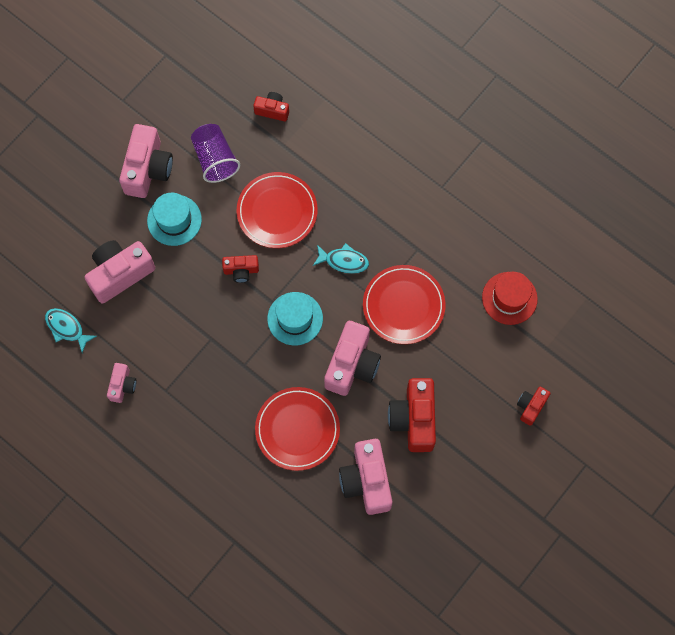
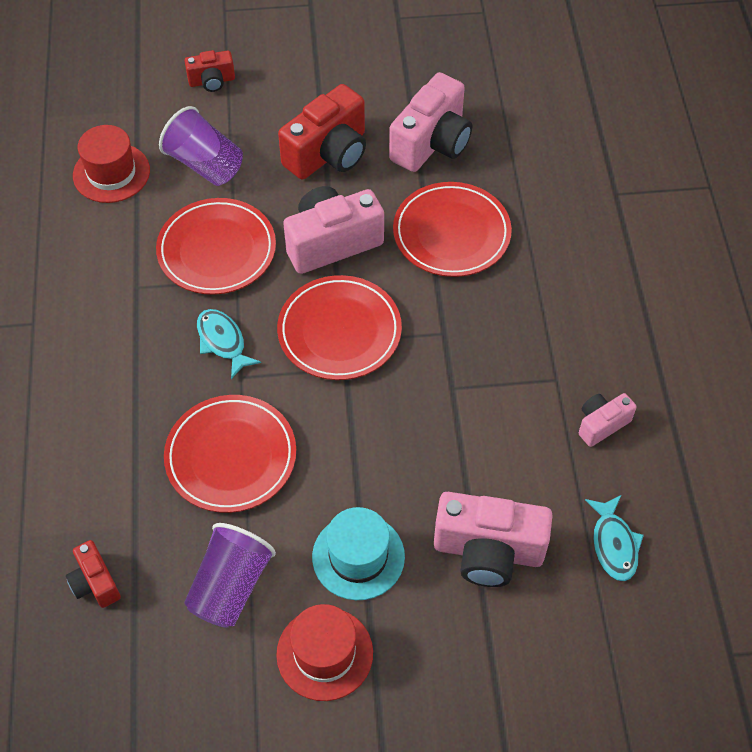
camera: 135 degrees left, 15 degrees down
pink camera [119,124,173,198] -> red hat [276,604,373,701]
red camera [222,255,259,283] -> none
turquoise hat [267,292,323,345] -> red plate [277,275,402,380]
none -> purple cup [159,106,243,186]

